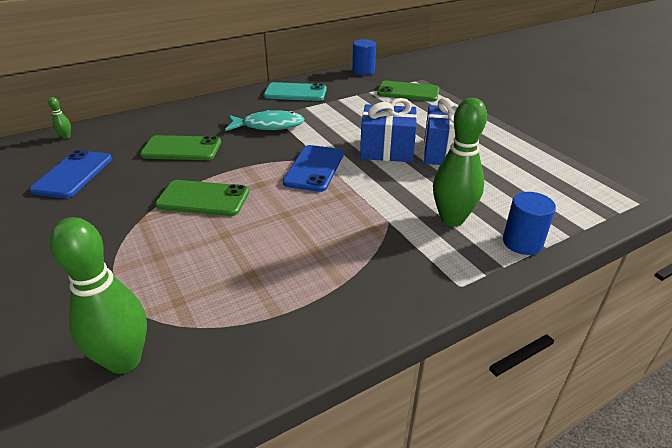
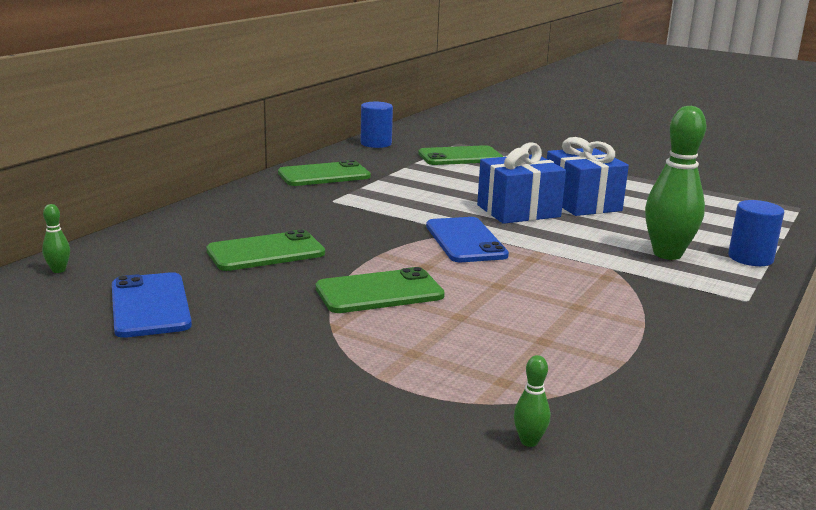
camera: 30 degrees left, 15 degrees down
green bowling pin [50,217,147,374] -> green bowling pin [514,355,550,447], size x0.42
turquoise fish [225,110,304,131] -> none
turquoise phone [264,82,327,101] -> green phone [278,160,371,186]

